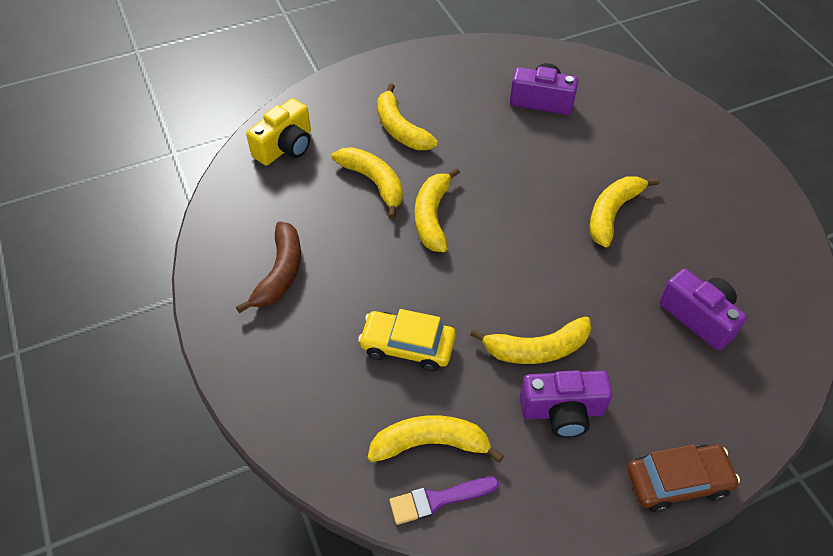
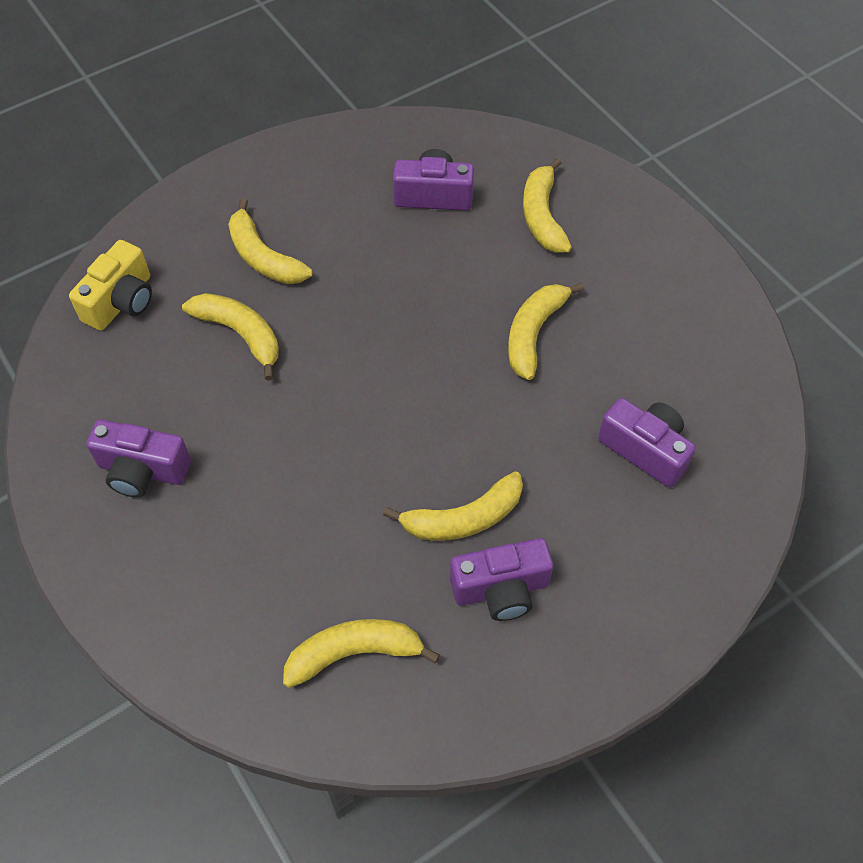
camera: 10 degrees left, 5 degrees up
brown banana [236,222,301,313] -> purple camera [86,419,191,498]
yellow car [358,309,456,371] -> none
purple brush [389,477,499,525] -> none
yellow banana [415,168,460,252] -> yellow banana moved to [523,158,572,253]
brown car [627,444,740,512] -> none

